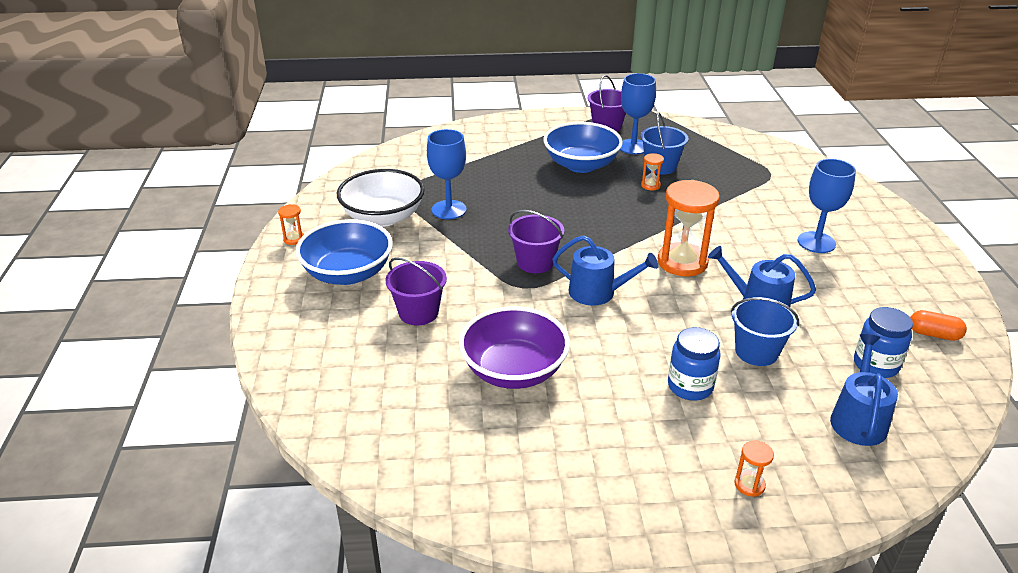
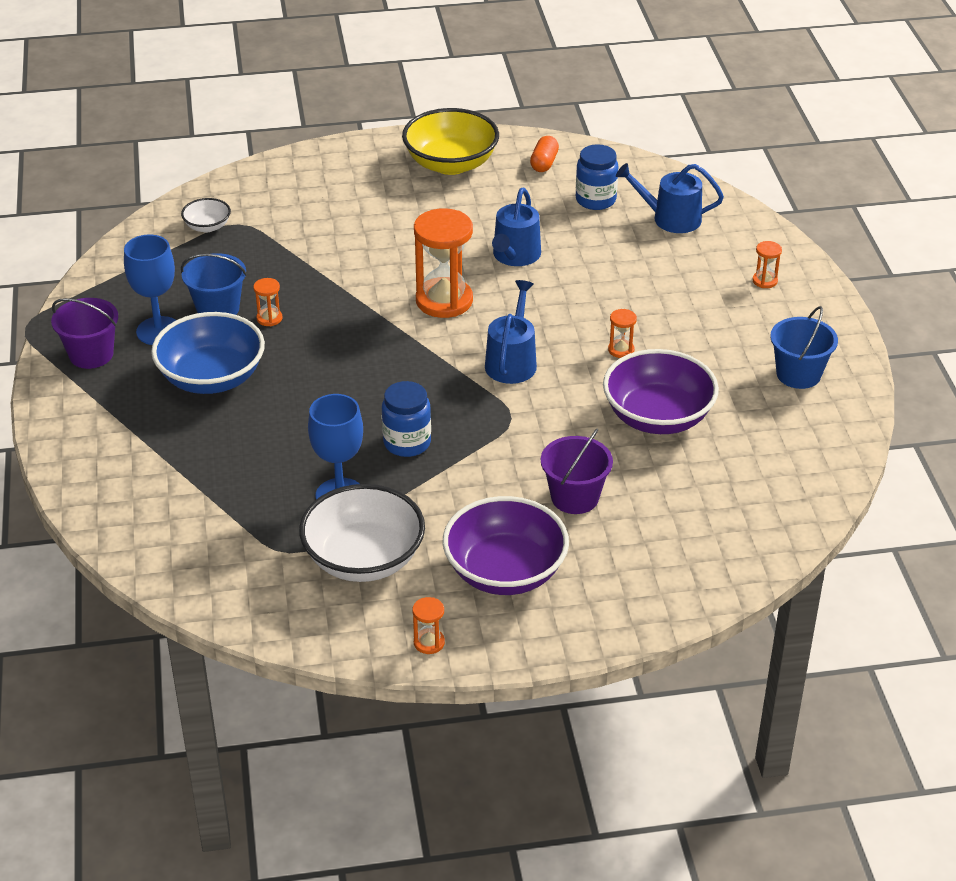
camera: 95 degrees left, 5 degrees up
blue bowl [295,219,393,285] -> purple bowl [443,496,569,595]
purple bucket [508,210,565,273] -> none
blue jar [668,327,721,401] -> blue jar moved to [382,381,431,457]
blue bucket [731,297,799,366] -> blue bucket moved to [770,306,838,389]
blue goblet [797,159,856,253] -> none
none -> white bowl [181,198,231,233]
none -> yellow bowl [402,108,499,175]
none -> orange hourglass [608,309,637,358]

